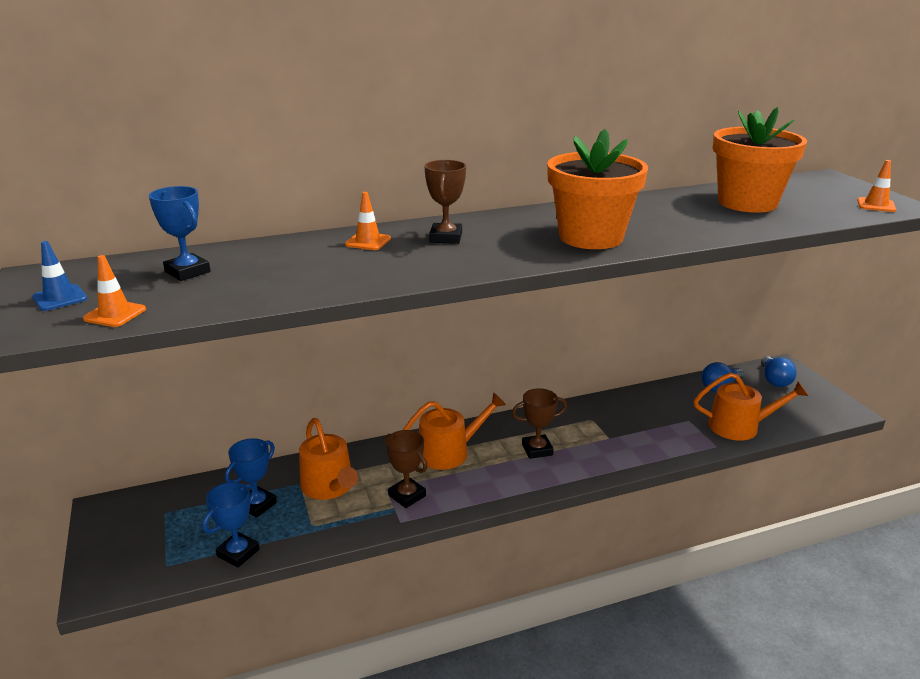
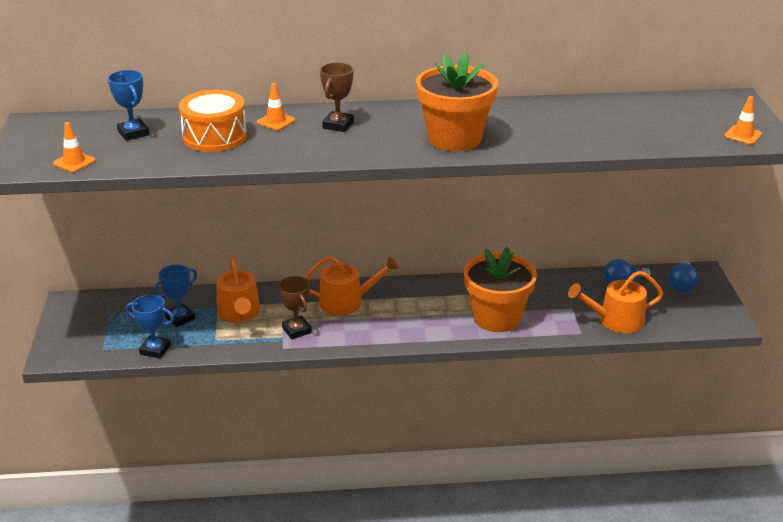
camera: 15 degrees right, 5 degrees up
blue traffic cone [32,241,87,311] -> none
blue trophy [203,482,260,568] -> blue trophy turned 60 degrees clockwise [126,295,174,359]
brown trophy [512,388,567,459] -> none
orange watering can [694,372,808,441] -> orange watering can turned 150 degrees clockwise [568,271,663,333]
orange flower pot [713,107,807,213] -> orange flower pot moved to [464,247,537,332]
none -> orange drum [179,90,247,152]

